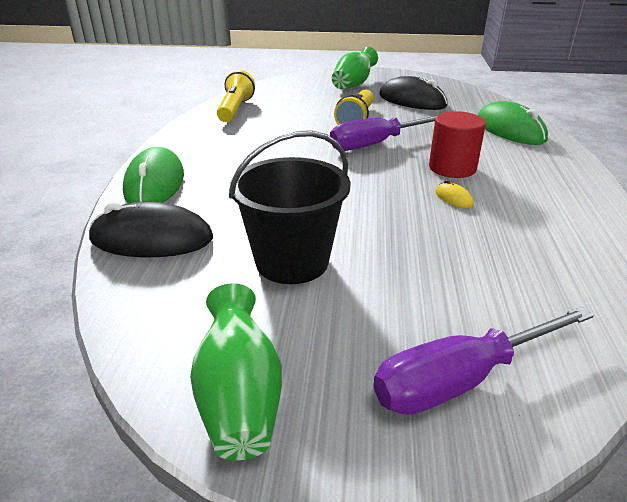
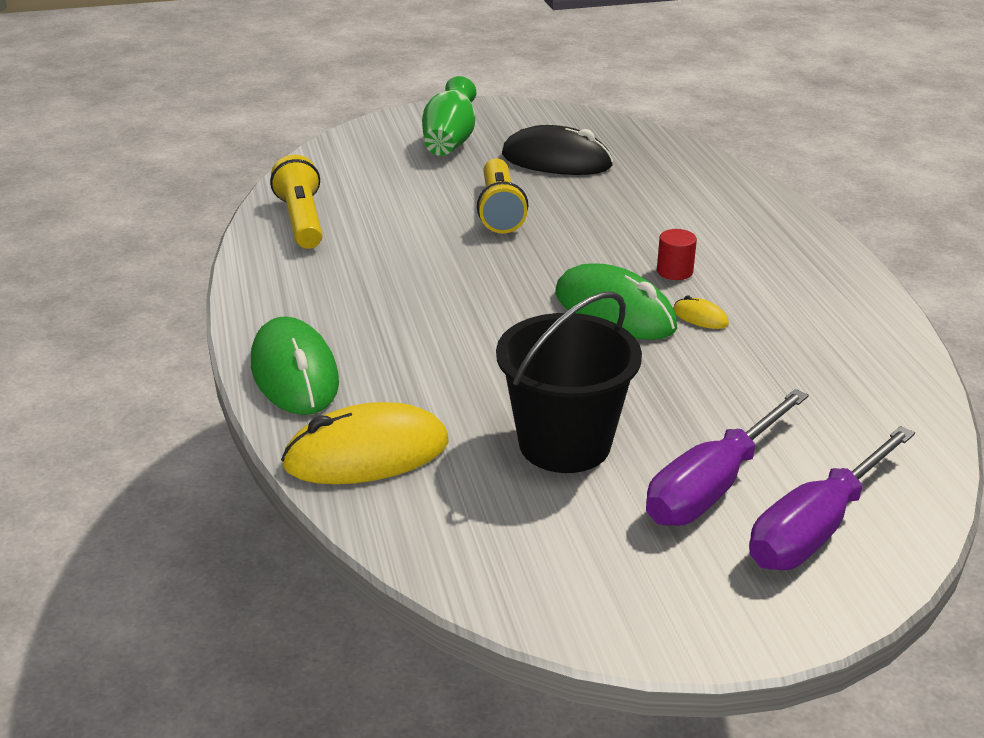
camera: 20 degrees left, 0 degrees up
black mouse [89,202,213,257] -> yellow mouse [281,402,449,484]
green vase [190,283,282,461] -> none
purple screwdriver [330,116,436,151] -> purple screwdriver moved to [646,389,809,526]
red cylinder [429,111,486,178] -> red cylinder [657,229,697,280], size x0.56
green mouse [478,101,548,145] -> green mouse moved to [555,263,677,340]

